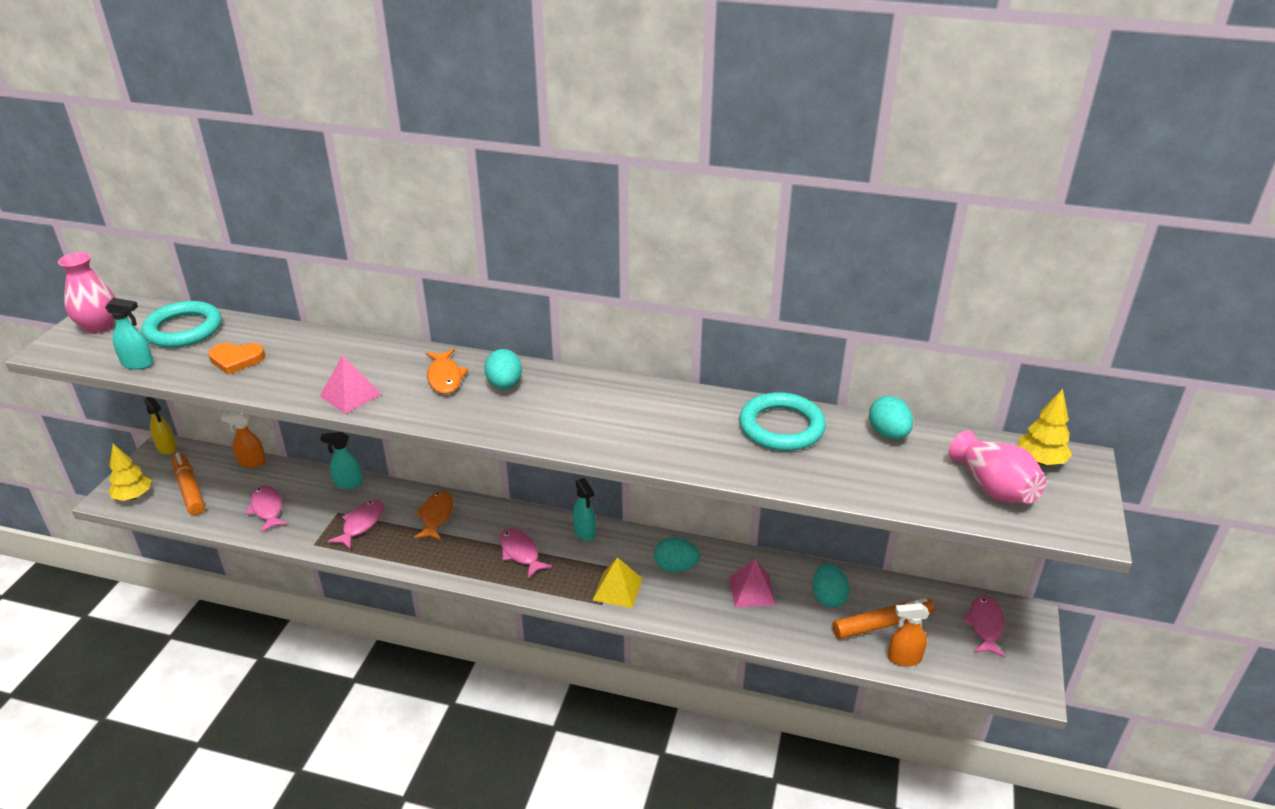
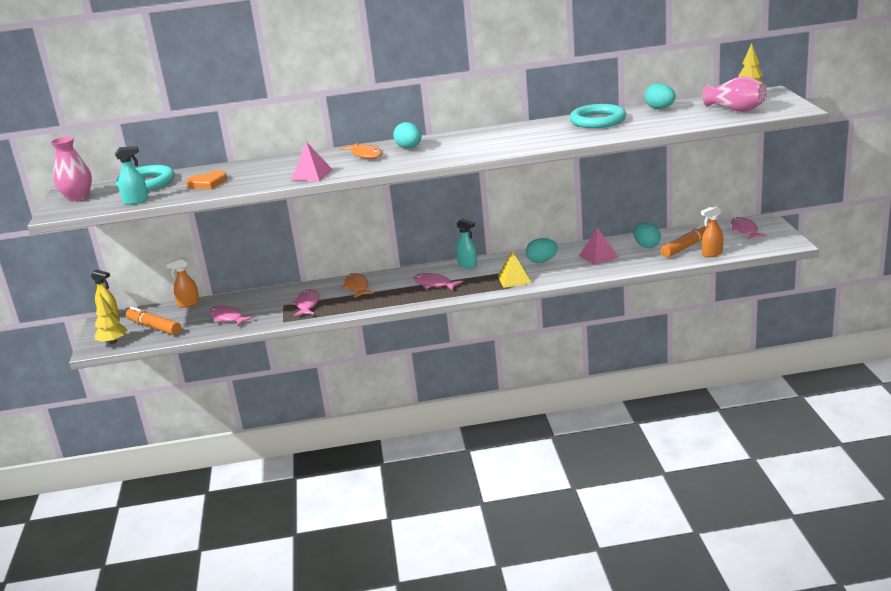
camera: 20 degrees left, 10 degrees down
turquoise spray bottle [320,432,363,489] -> none

